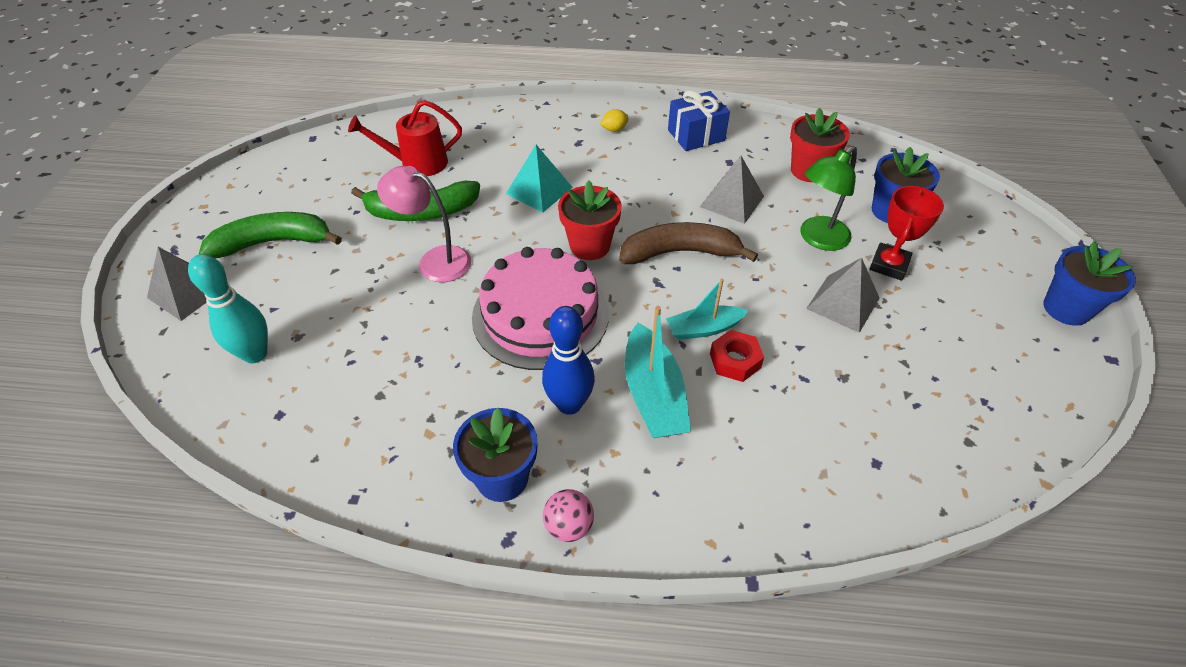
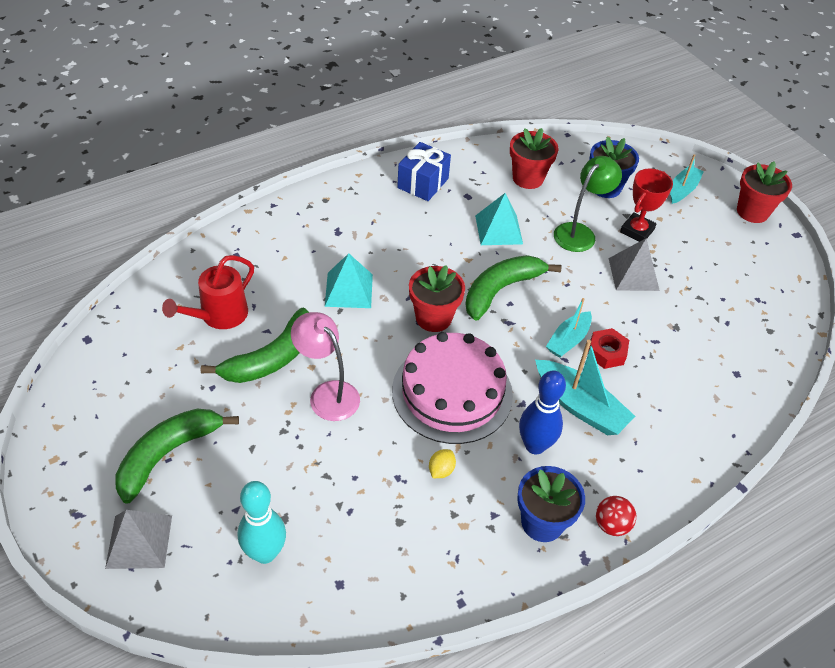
camera: 40 degrees left, 0 degrees up
pink lamp [377,166,471,282] -> pink lamp turned 60 degrees clockwise [291,312,360,421]
pink ball [543,489,594,542] -> red ball [596,496,636,536]
yellow lemon [600,109,629,132] -> yellow lemon moved to [429,449,456,478]
brown banana [619,222,758,264] -> green banana [465,255,562,320]
grey pyramid [700,156,764,224] -> turquoise pyramid [475,193,523,245]
green lamp [801,146,857,251] -> green lamp turned 150 degrees counterclockwise [554,156,622,252]
red trophy [869,186,944,281] -> red trophy turned 45 degrees clockwise [620,168,673,242]
blue flower pot [1043,241,1136,326] -> red flower pot [737,162,792,223]
none -> turquoise boat [670,154,704,204]

